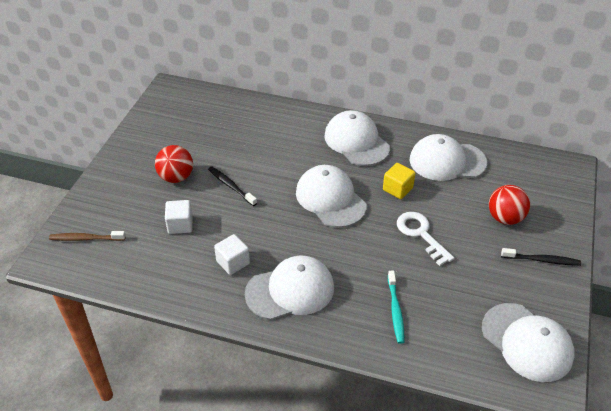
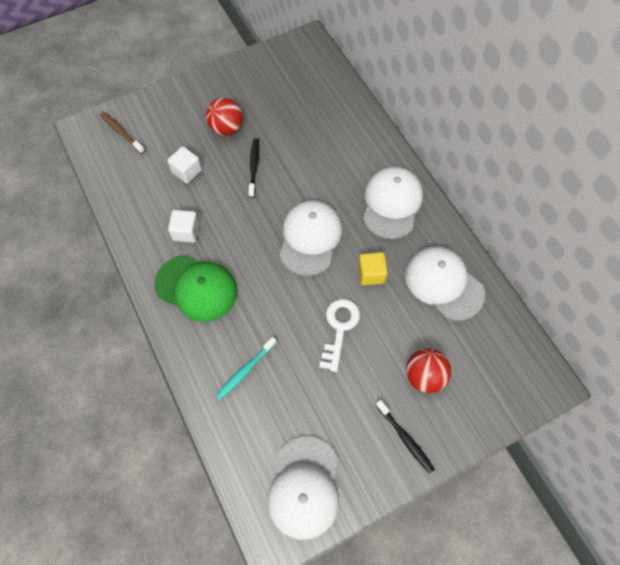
camera: 45 degrees right, 20 degrees up
white cap [245,255,334,320] -> green cap [155,255,238,322]

